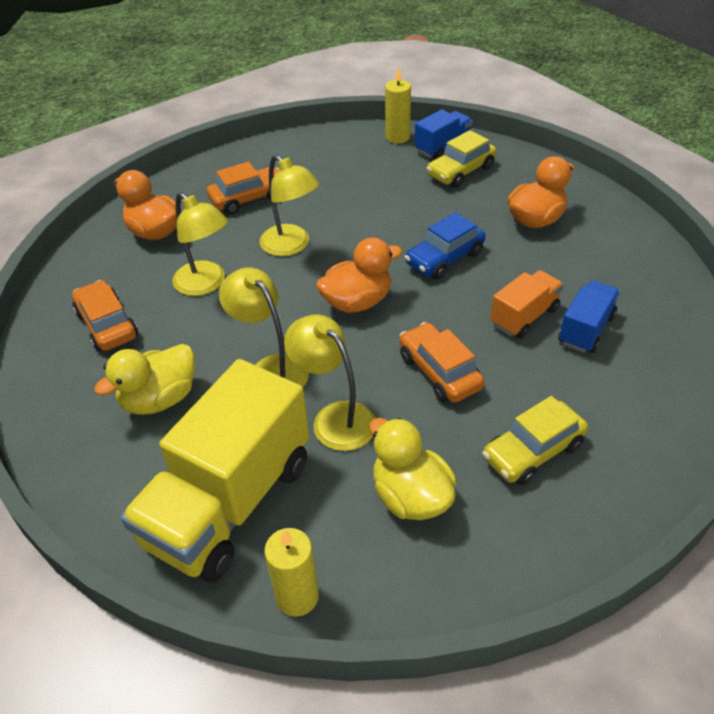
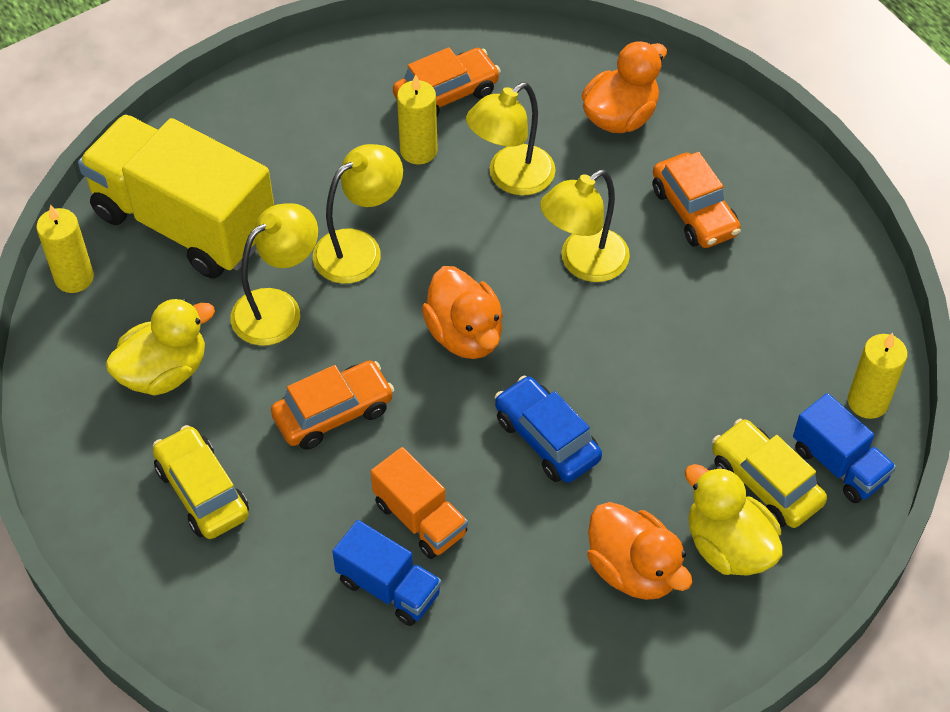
camera: 90 degrees right, 10 degrees up
yellow duck [94,344,195,415] -> yellow duck moved to [685,464,783,576]
none -> yellow candle [397,74,437,164]

